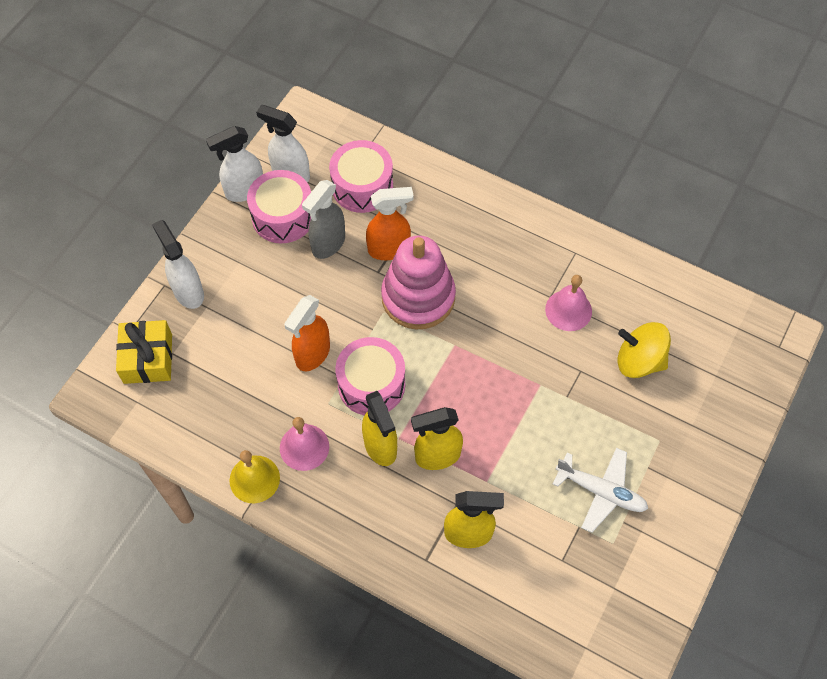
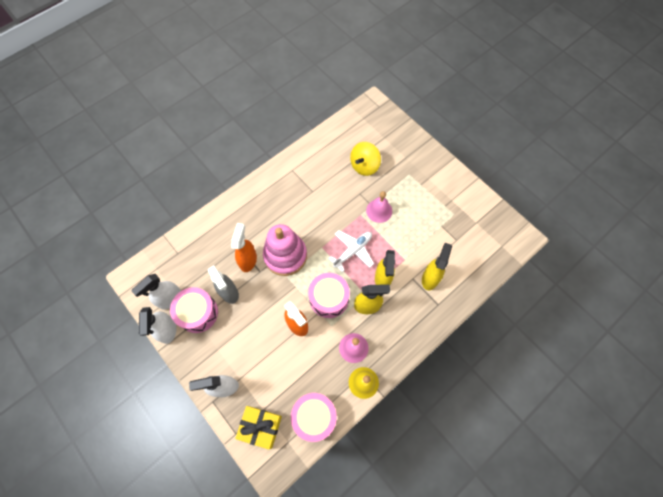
camera: 70 degrees left, 5 degrees up
pink drum [329,140,393,213] -> pink drum moved to [291,393,337,442]
pink bell [545,275,592,331] -> pink bell moved to [366,191,392,223]
white plane [553,448,648,533] -> white plane moved to [328,230,374,272]

